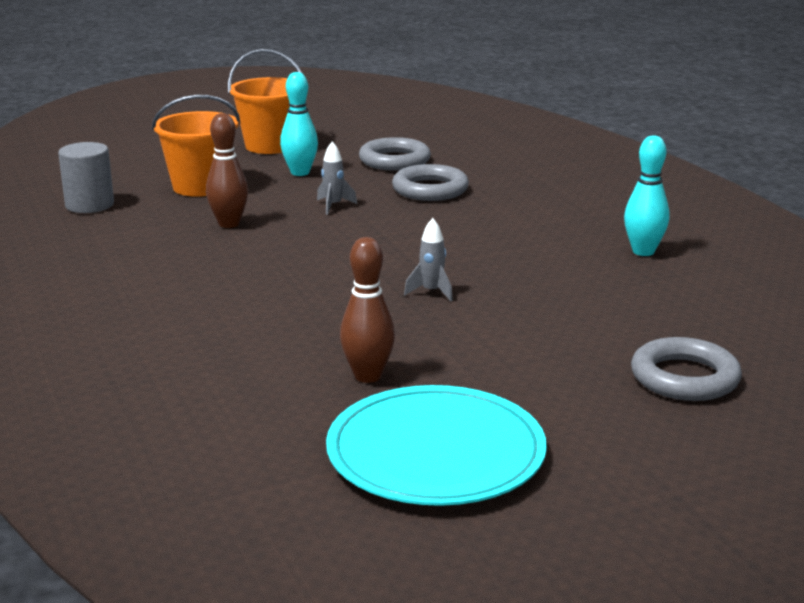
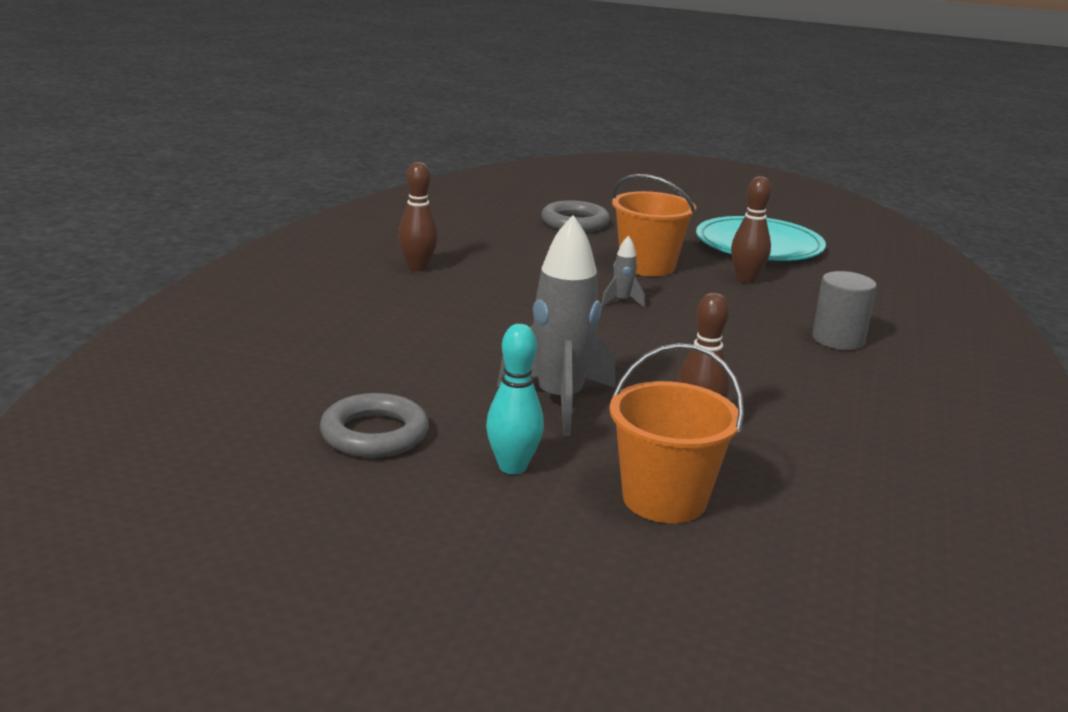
camera: 140 degrees left, 0 degrees up
grey cylinder [58,142,114,213] -> grey cylinder moved to [812,271,877,350]
orange bucket [228,49,303,154] -> orange bucket moved to [612,174,696,276]
grey rocket [317,141,357,215] -> grey rocket [497,215,616,436], size x2.29
grey ring [392,164,469,201] -> none
turquoise bowling pin [624,135,669,256] -> brown bowling pin [398,162,438,271]

